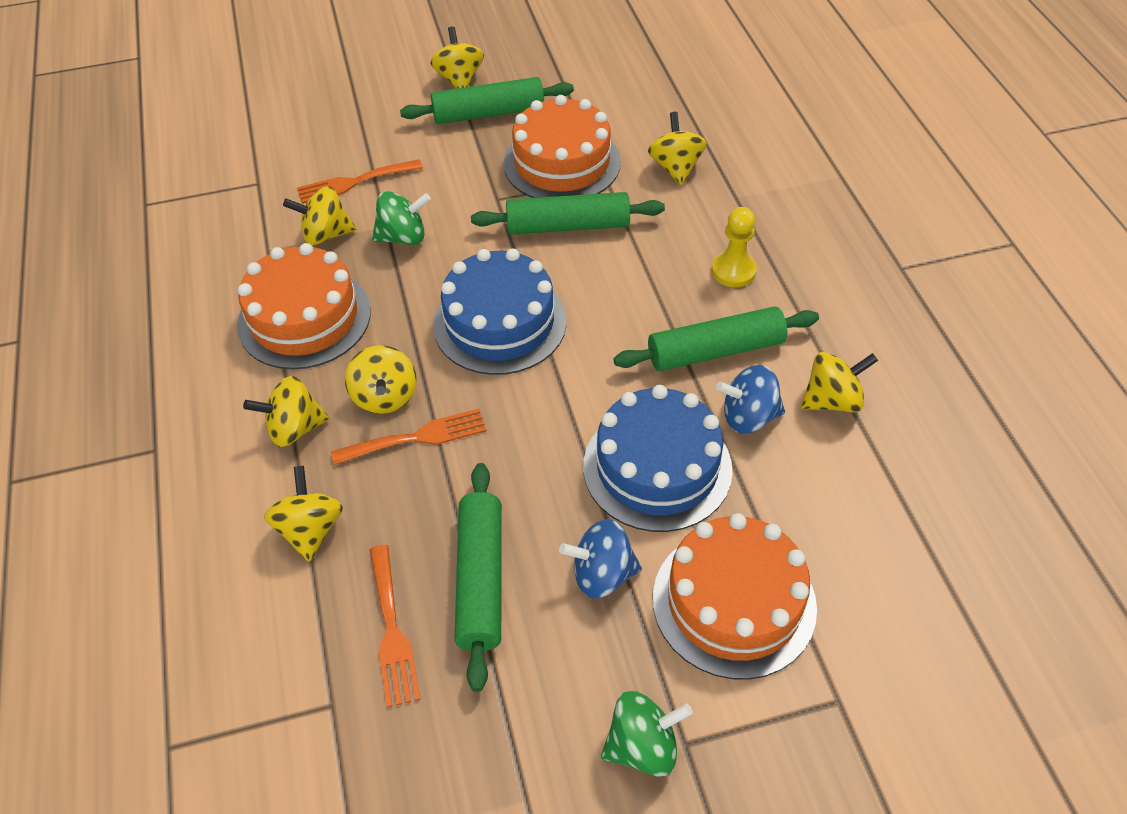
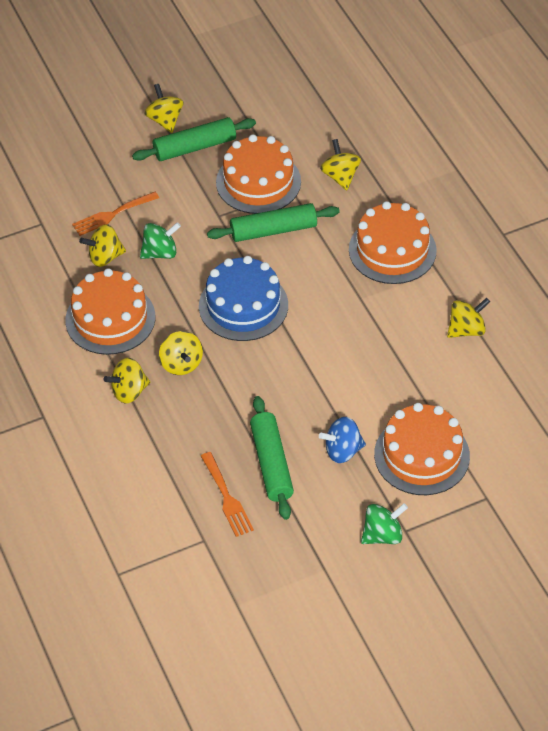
camera: 10 degrees left, 0 degrees up
yellow spinning top [264,466,343,562] -> none
orange fork [331,409,487,465] -> none
blue cake [583,385,733,532] -> none
green rolling pin [614,306,819,371] -> none
yellow pawn [712,207,757,287] -> orange cake [349,201,437,284]
blue spinning top [716,365,785,434] -> none

